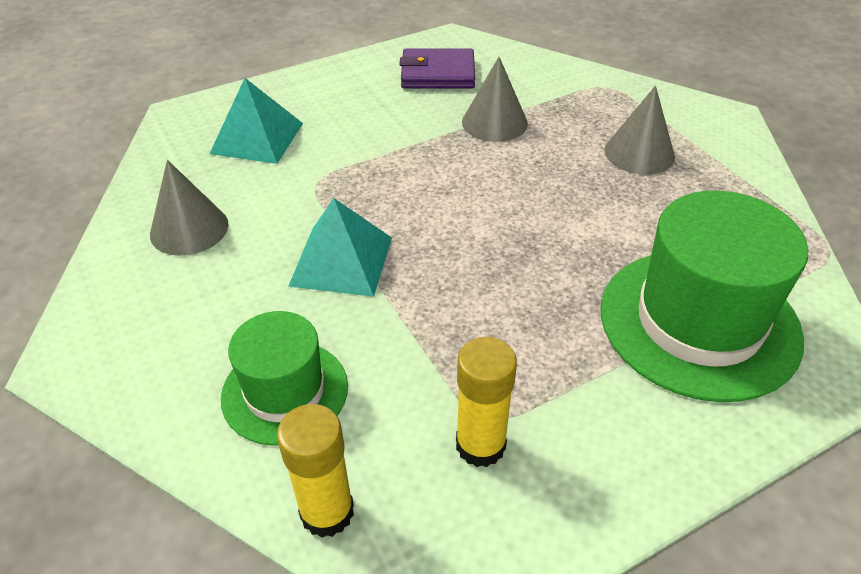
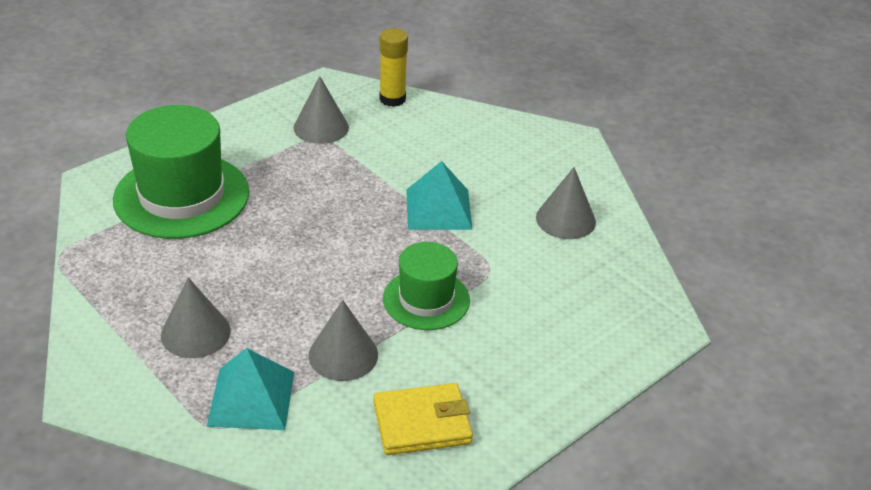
camera: 165 degrees right, 5 degrees down
turquoise pyramid [210,78,303,164] -> turquoise pyramid moved to [207,348,294,430]
green hat [221,311,348,446] -> green hat moved to [383,242,470,330]
purple wallet [399,49,475,89] -> yellow wallet [374,383,473,455]
yellow glue stick [456,337,517,467] -> grey cone [294,76,349,144]

